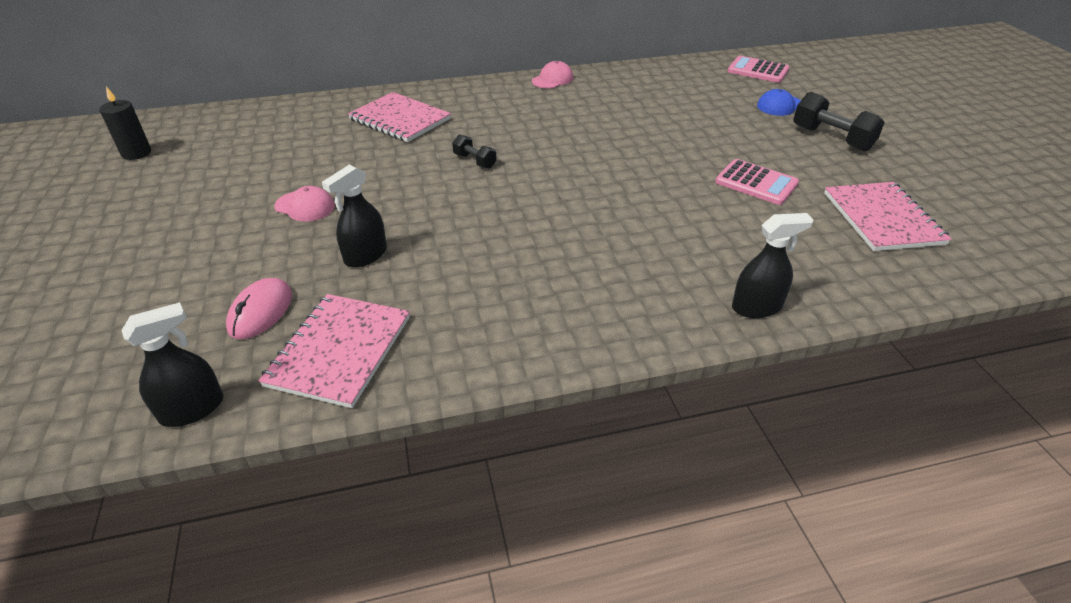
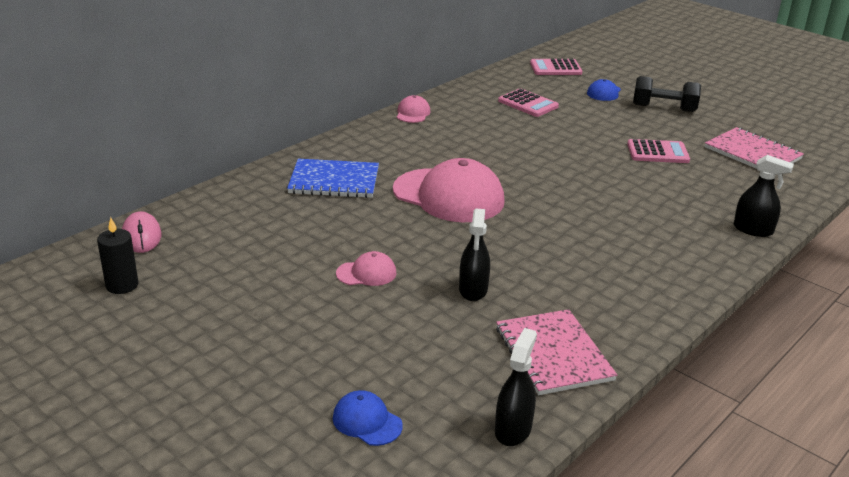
camera: 35 degrees left, 10 degrees down
pink mouse [226,278,292,339] -> pink mouse moved to [122,211,161,253]
pink notebook [348,92,451,142] -> blue notebook [287,159,379,198]
black dumbbell [452,134,497,169] -> pink cap [393,158,505,222]
black spray bottle [732,213,813,318] -> black spray bottle turned 75 degrees clockwise [734,155,794,237]
none -> blue cap [333,390,403,446]
none -> pink calculator [498,88,559,117]

